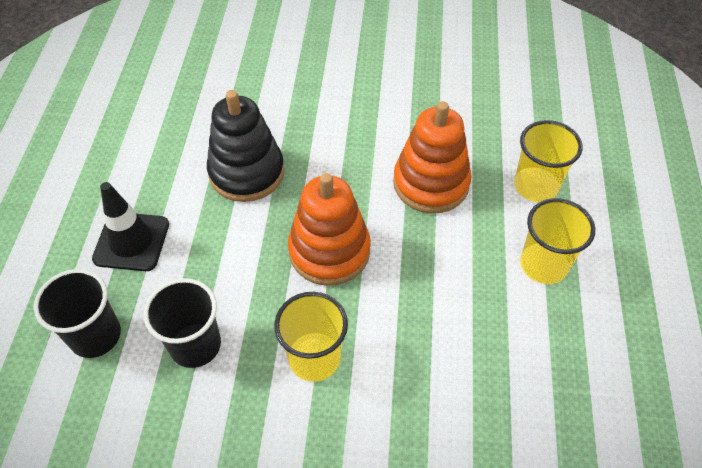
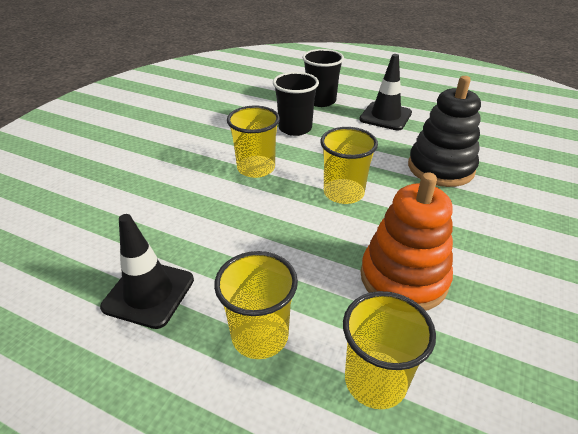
camera: 110 degrees right, 15 degrees down
orange stacking toy [288,173,371,286] -> yellow cup [320,127,378,204]
none -> black traffic cone [100,214,194,329]

